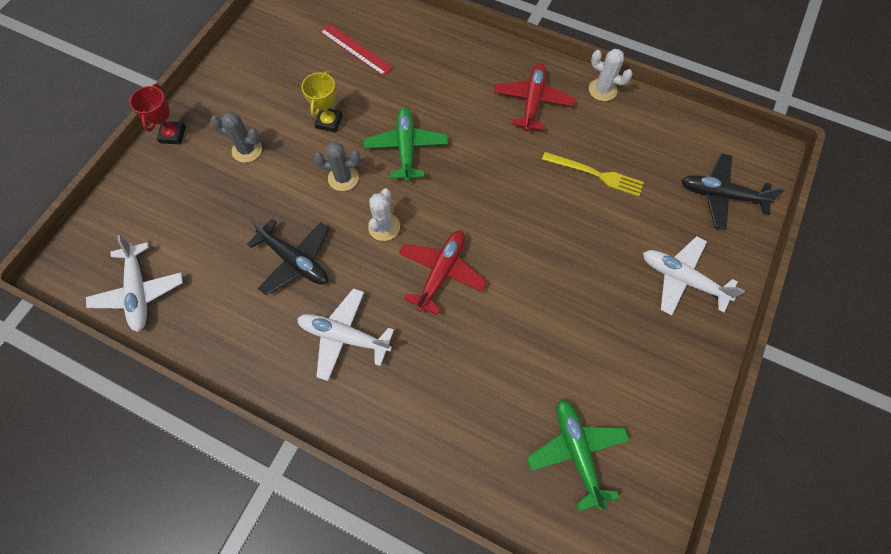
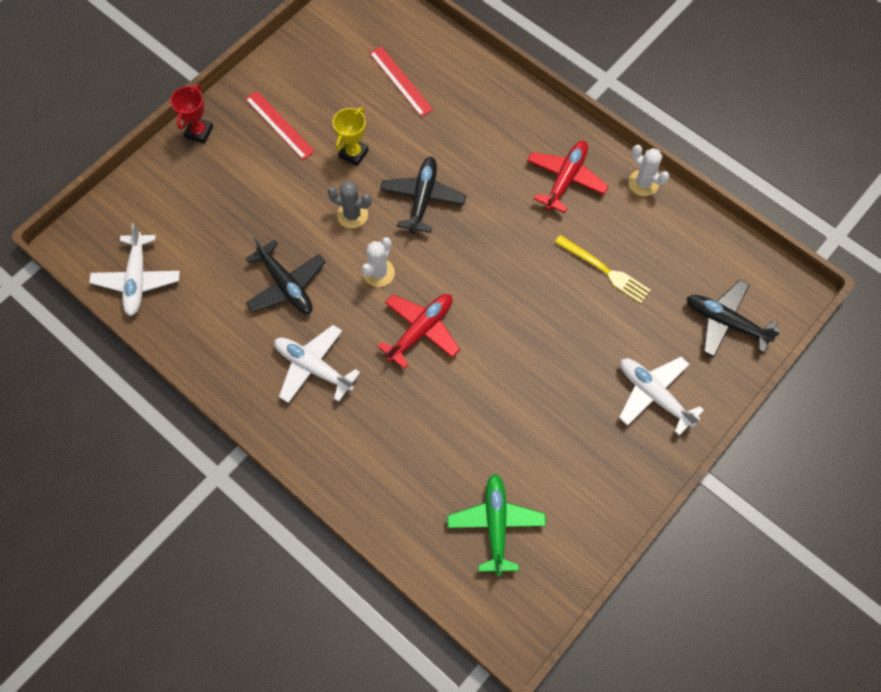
camera: 15 degrees right, 0 degrees up
grey cactus [210,112,262,163] -> none
green plane [364,107,448,182] -> black plane [380,157,466,234]
none -> red ruler [245,91,315,160]

